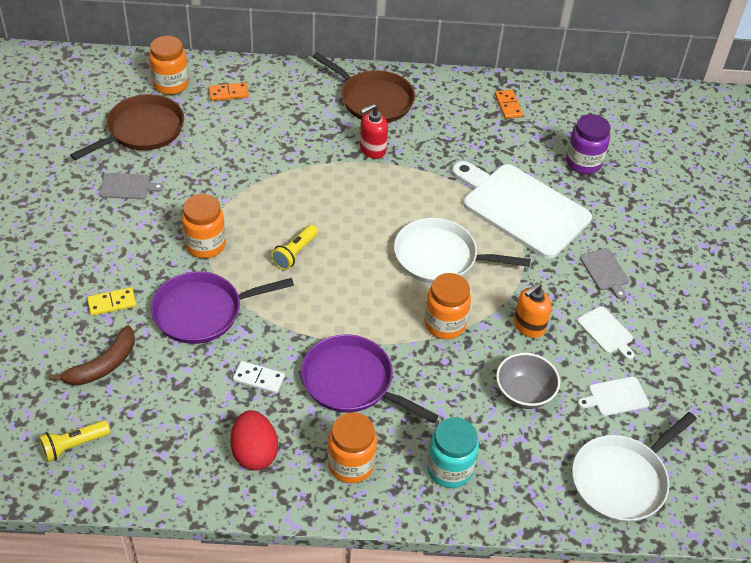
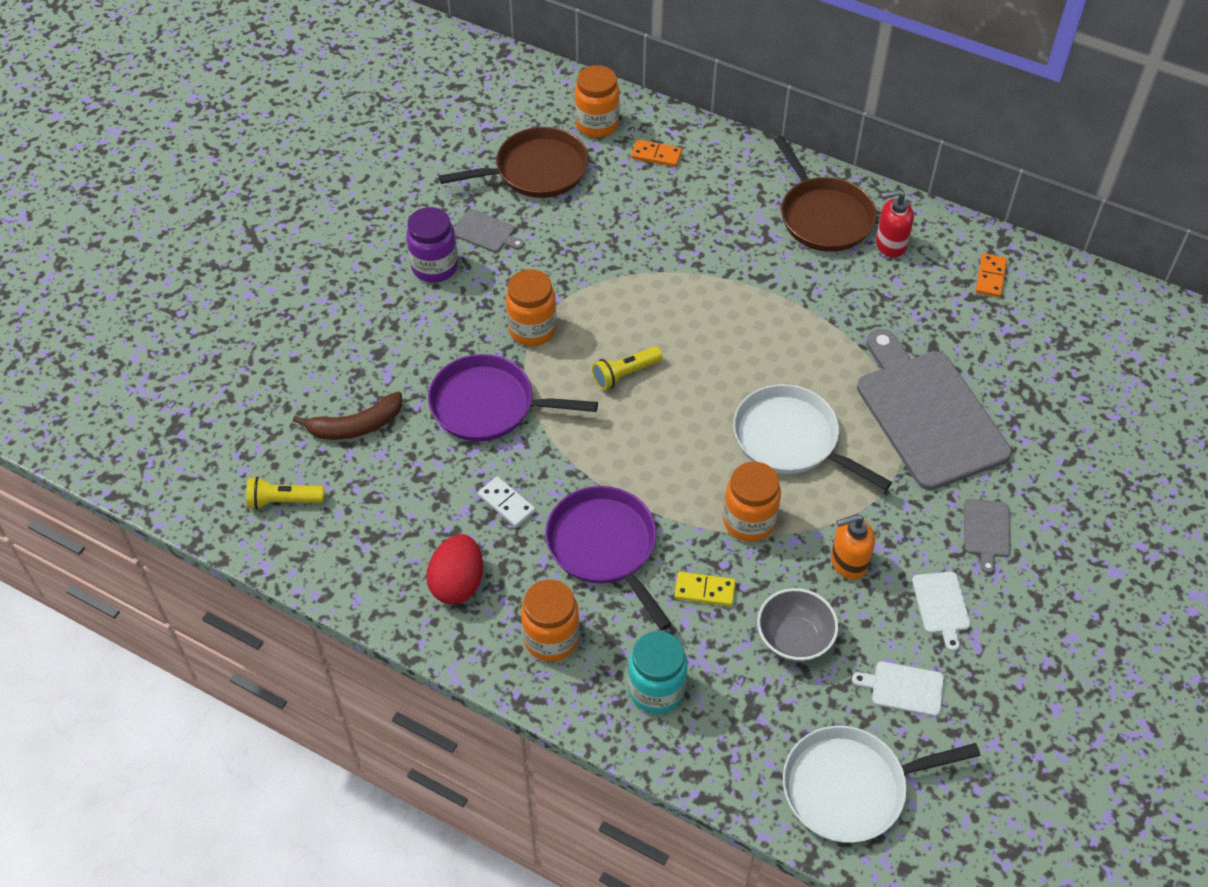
camera: 30 degrees right, 5 degrees up
yellow domino [87,287,136,316] -> yellow domino moved to [674,572,736,606]
red soap dispenser [360,104,388,159] -> red soap dispenser moved to [876,190,914,257]
white cutting board [452,161,592,259] -> grey cutting board [857,329,1012,490]
purple jar [566,114,610,174] -> purple jar moved to [406,207,458,283]

